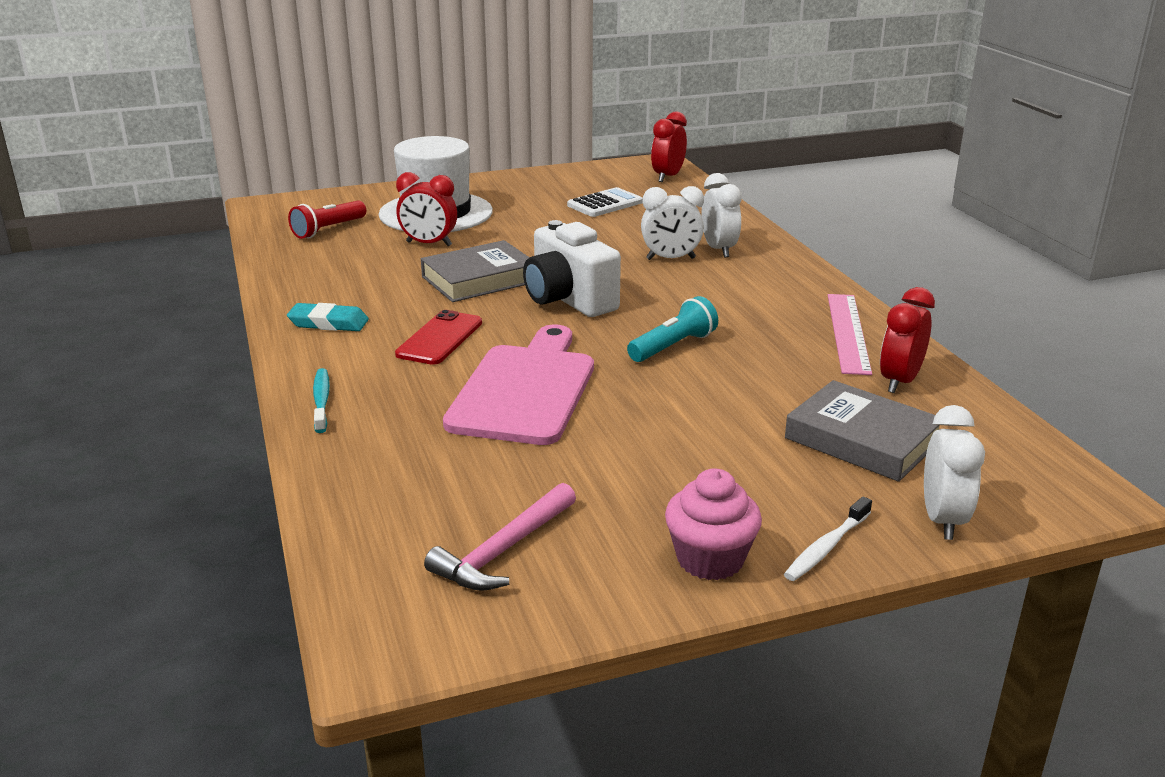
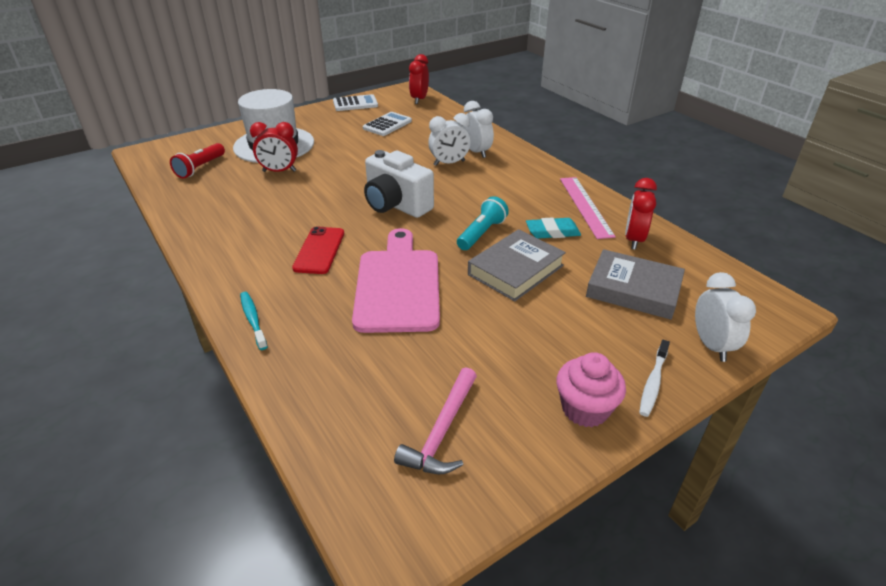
camera: 15 degrees left, 10 degrees up
turquoise eraser [287,303,369,331] -> turquoise eraser moved to [526,217,581,239]
grey book [421,240,530,302] -> grey book moved to [468,229,566,301]
none -> white calculator [333,94,378,111]

